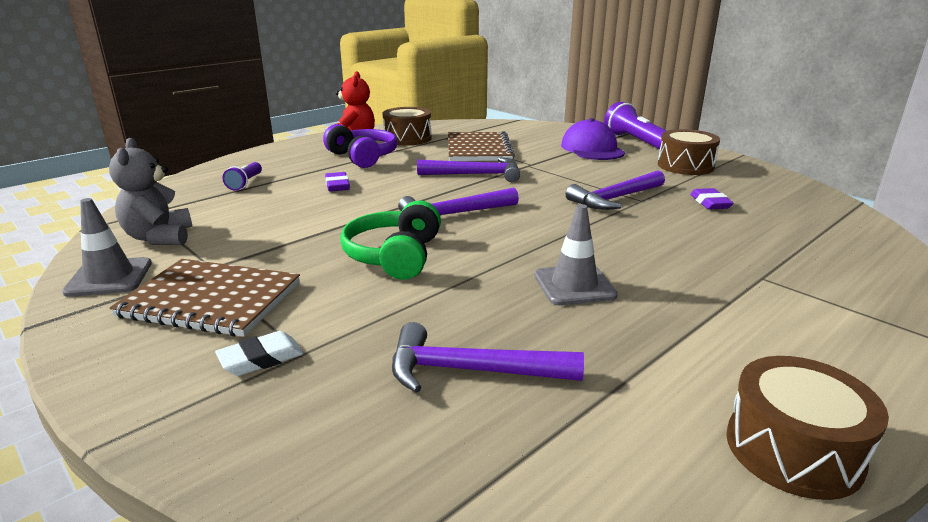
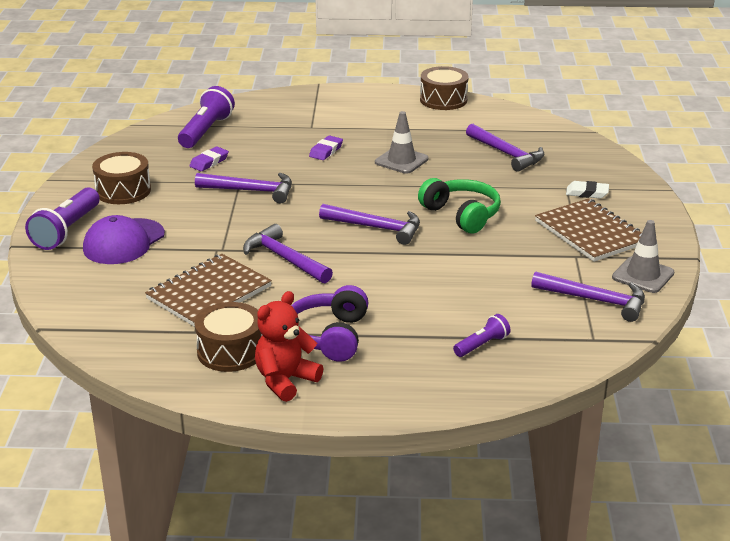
camera: 135 degrees left, 5 degrees up
grey teddy bear [109,138,192,245] -> purple hammer [531,271,645,322]
purple eraser [325,172,350,192] -> purple eraser moved to [309,135,343,160]
green headphones [340,201,441,280] -> green headphones turned 90 degrees counterclockwise [418,178,501,233]
none -> purple flashlight [178,86,235,148]

